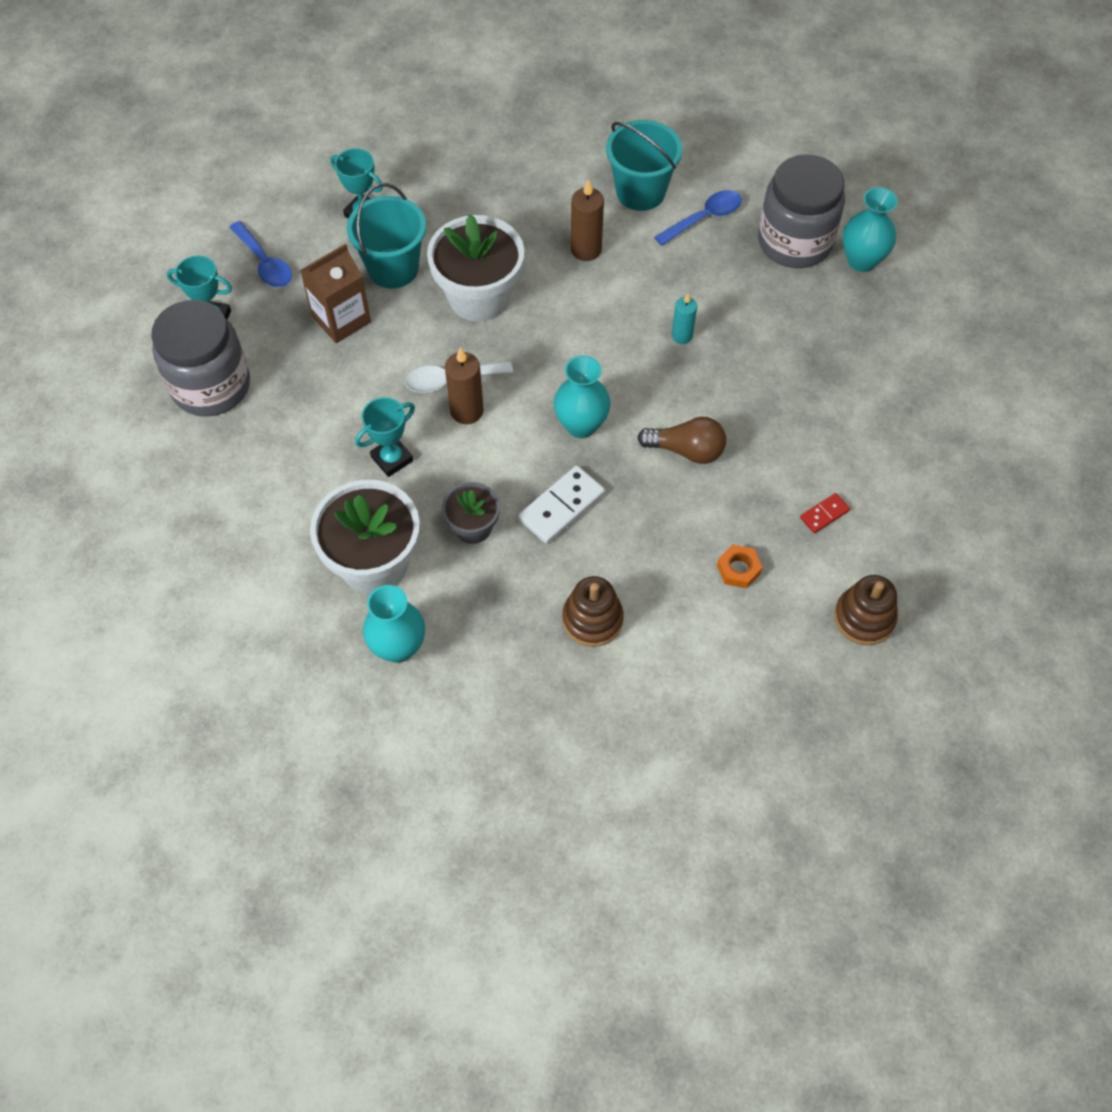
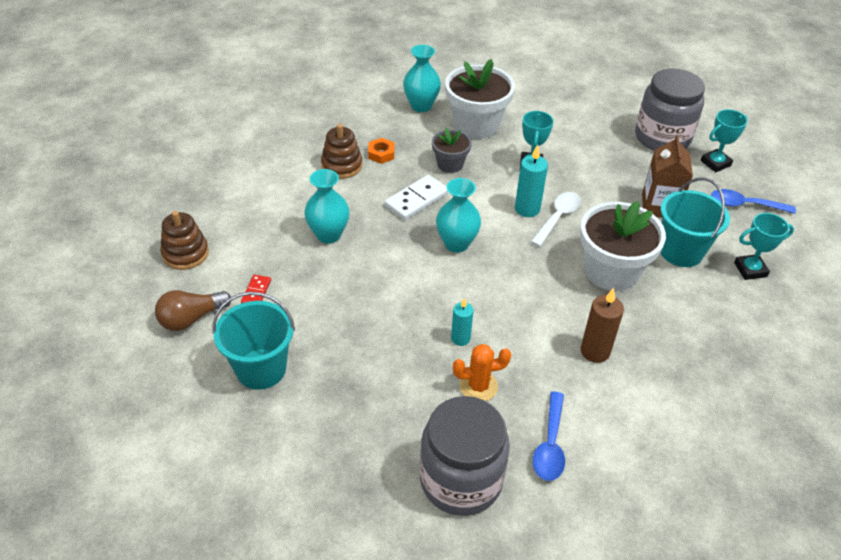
camera: 135 degrees right, 15 degrees down
brown candle [445,347,484,424] -> turquoise candle [515,145,548,217]
white domino [518,465,605,544] -> white domino turned 45 degrees clockwise [385,175,448,220]
turquoise bucket [606,120,683,211] -> turquoise bucket moved to [212,292,295,390]
brown light bulb [637,417,726,464] -> brown light bulb moved to [155,290,231,331]
orange nut [717,545,763,588] -> orange nut moved to [368,138,394,164]
turquoise vase [842,187,898,272] -> turquoise vase moved to [304,169,349,244]
none -> orange cactus [453,344,511,401]

